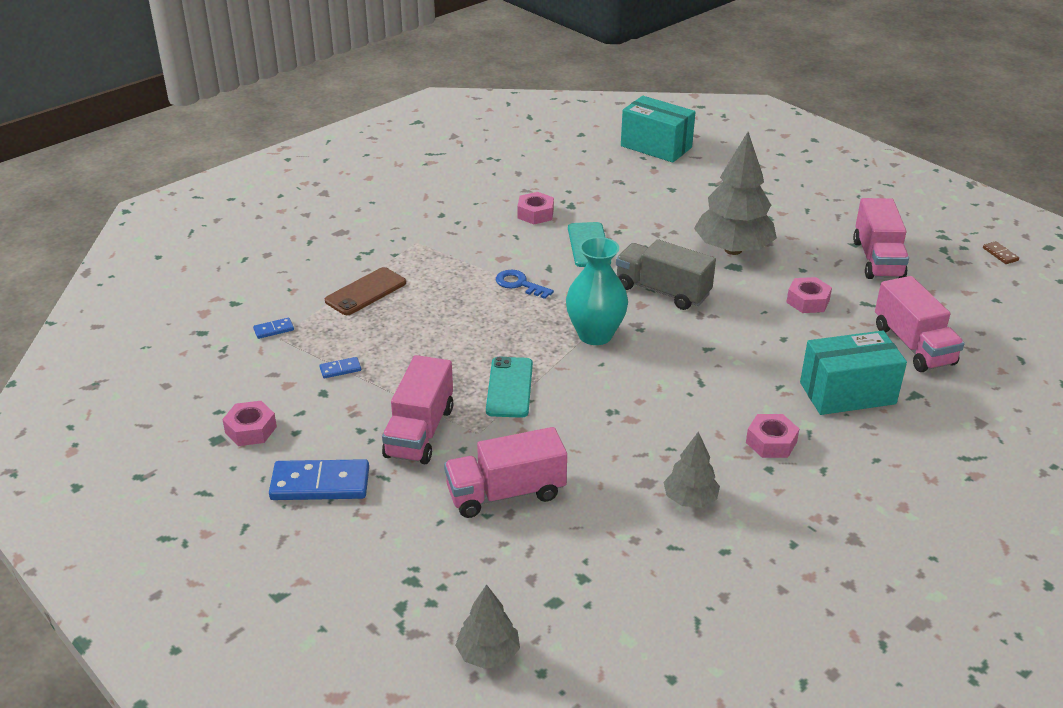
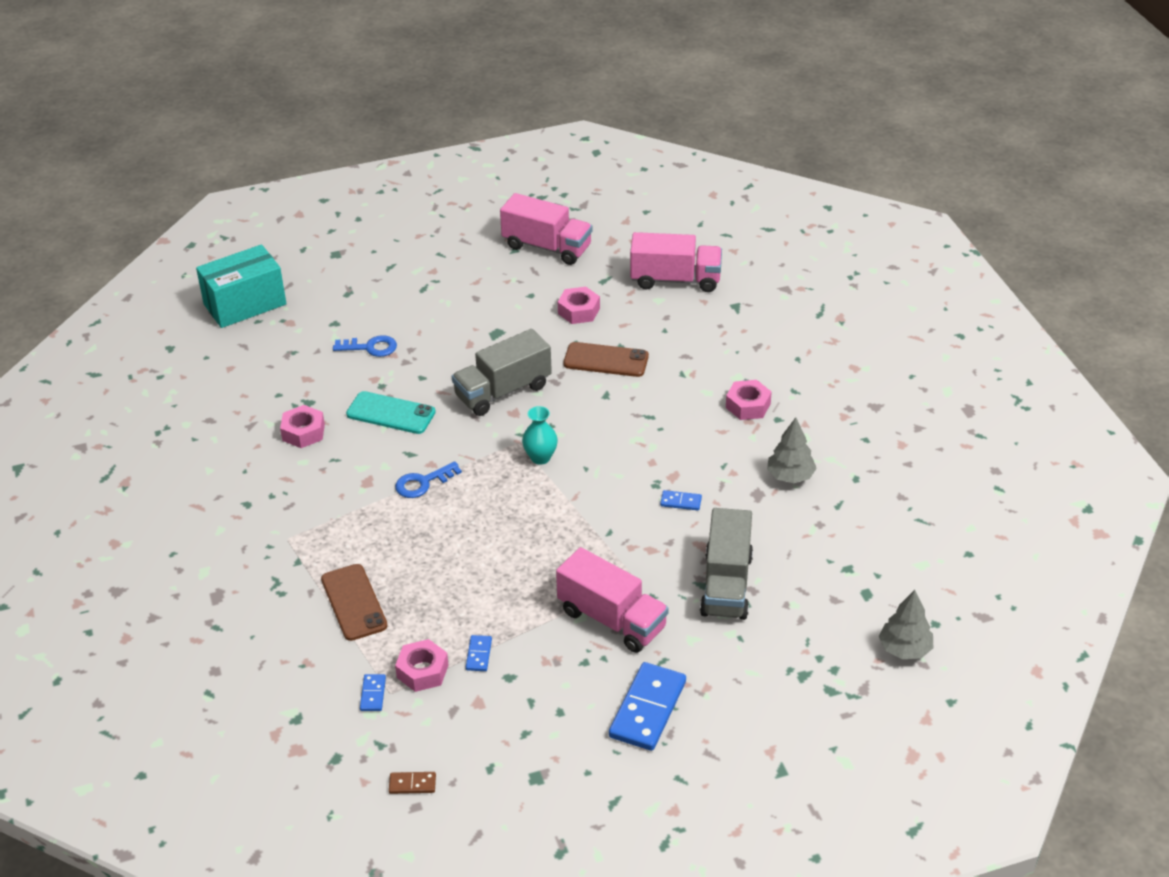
camera: 65 degrees left, 5 degrees up
pink nut [222,401,277,446] -> pink nut moved to [395,639,449,692]
pink truck [444,427,567,518] -> grey truck [700,508,753,620]
turquoise phone [486,357,533,418] -> none
turquoise vase [566,237,628,345] -> turquoise vase [522,406,558,465], size x0.56
grey tree [694,132,777,255] -> none
turquoise box [800,330,907,415] -> none
brown domino [983,241,1019,264] -> brown domino moved to [389,772,436,794]
none -> blue key [333,335,397,357]
none -> brown phone [564,342,649,377]
none -> blue domino [660,490,702,510]

